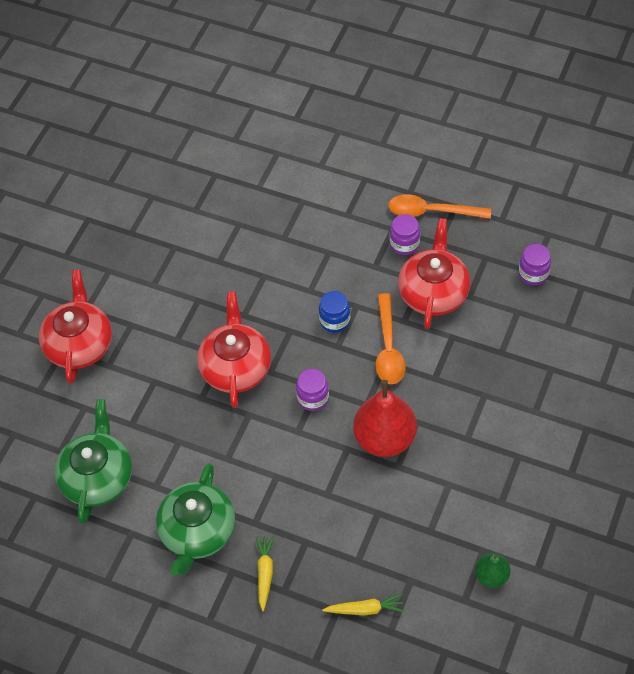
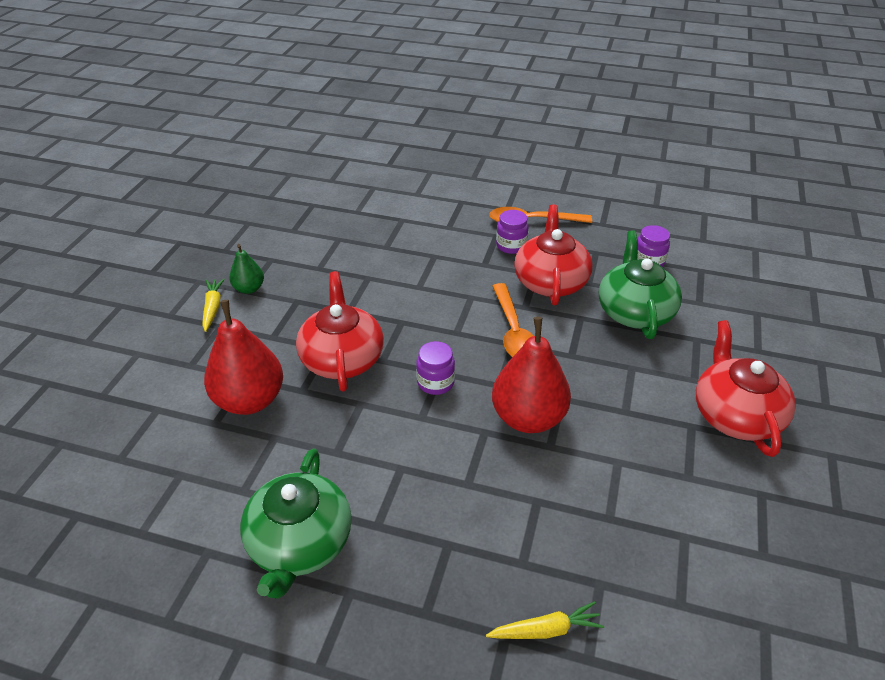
camera: 10 degrees left, 15 degrees down
red teapot [39,270,112,384] -> red teapot moved to [696,320,796,457]
green teapot [54,399,132,524] -> green teapot moved to [599,230,682,339]
yellow carrot [255,535,274,611] -> yellow carrot moved to [202,279,225,332]
blue jar [319,291,350,333] -> none
green pear [475,553,510,588] -> green pear moved to [229,244,264,294]
none -> red pear [204,300,283,415]

